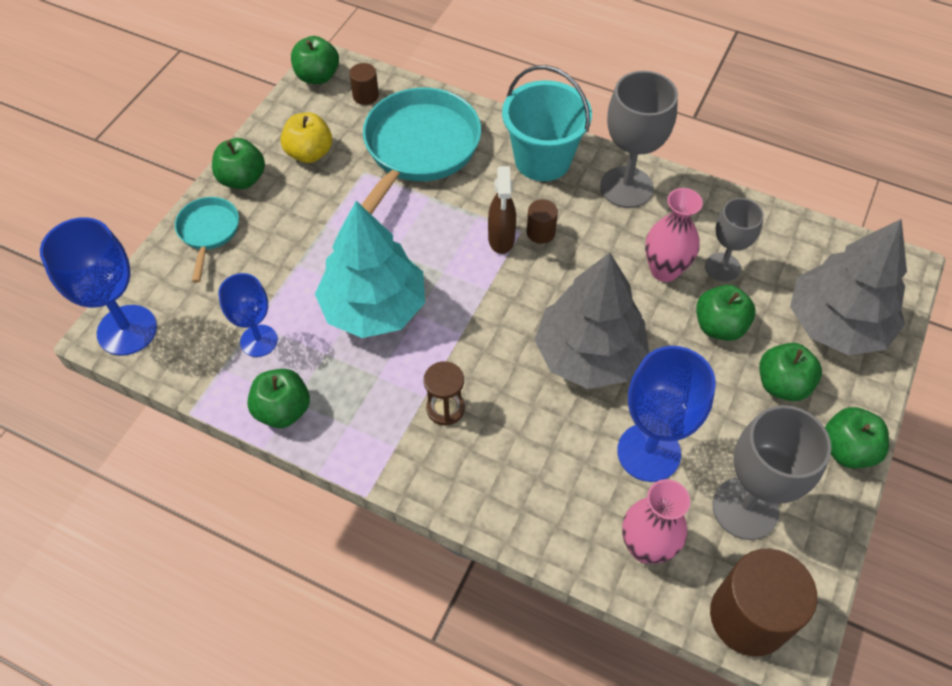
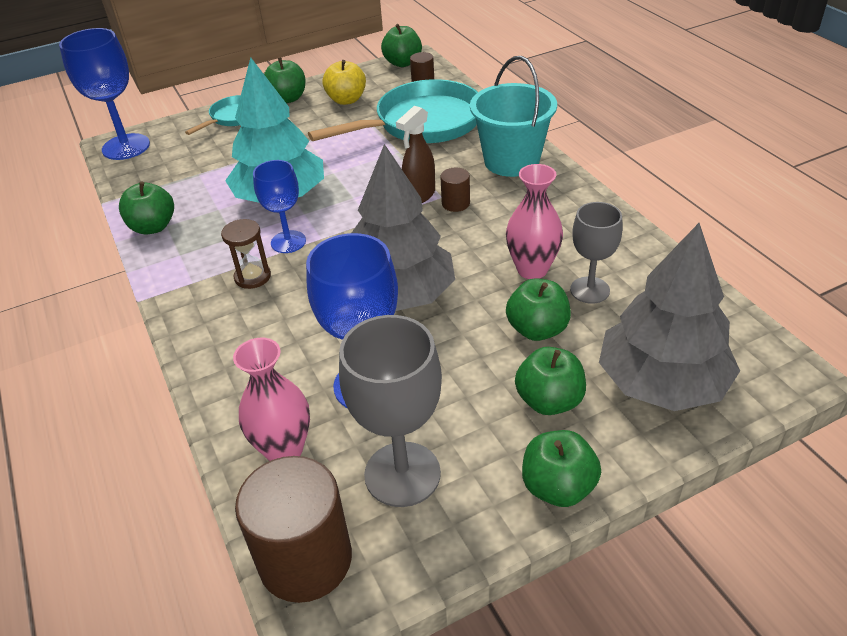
camera: 40 degrees right, 15 degrees down
blue goblet [218,273,278,357] -> blue goblet moved to [253,160,306,253]
grey goblet [600,71,678,208] -> none

